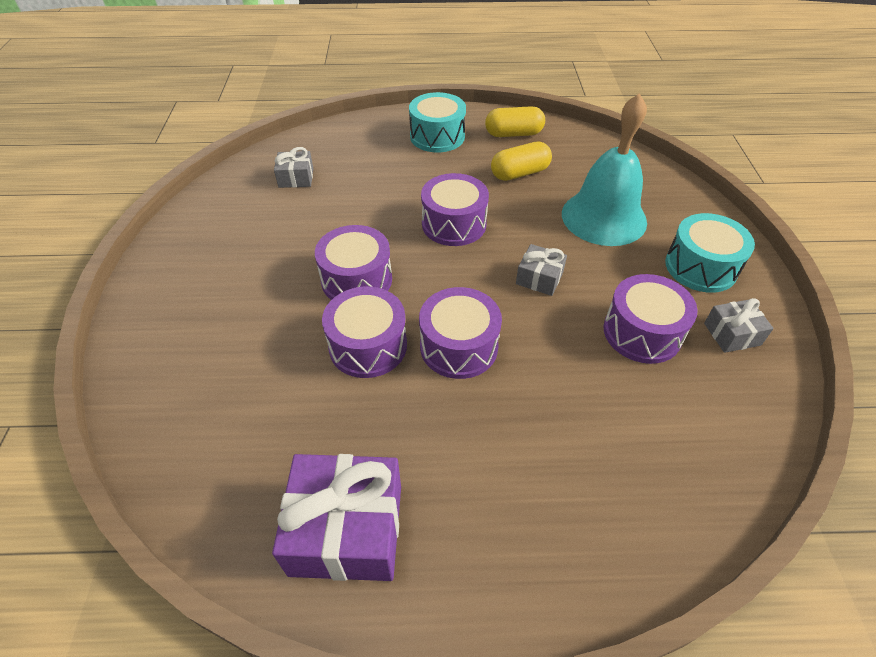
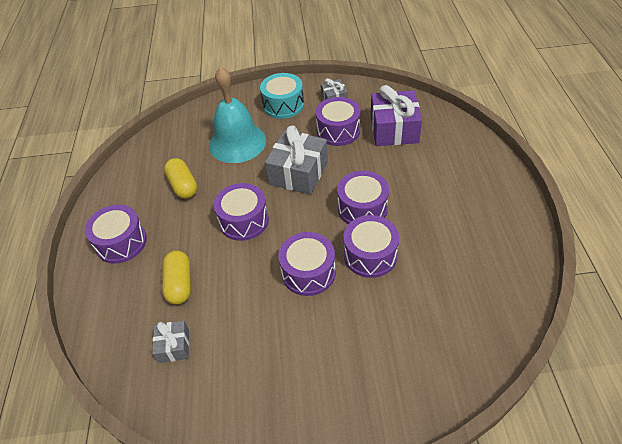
camera: 90 degrees left, 0 degrees up
purple gift [272,454,401,581] -> purple gift moved to [371,85,422,146]
turquoise drum [409,92,466,152] -> purple drum [85,205,147,264]
yellow capsule [485,106,545,137] -> yellow capsule moved to [162,250,191,305]
grey gift [516,244,567,296] -> grey gift [265,125,328,195], size x1.92

